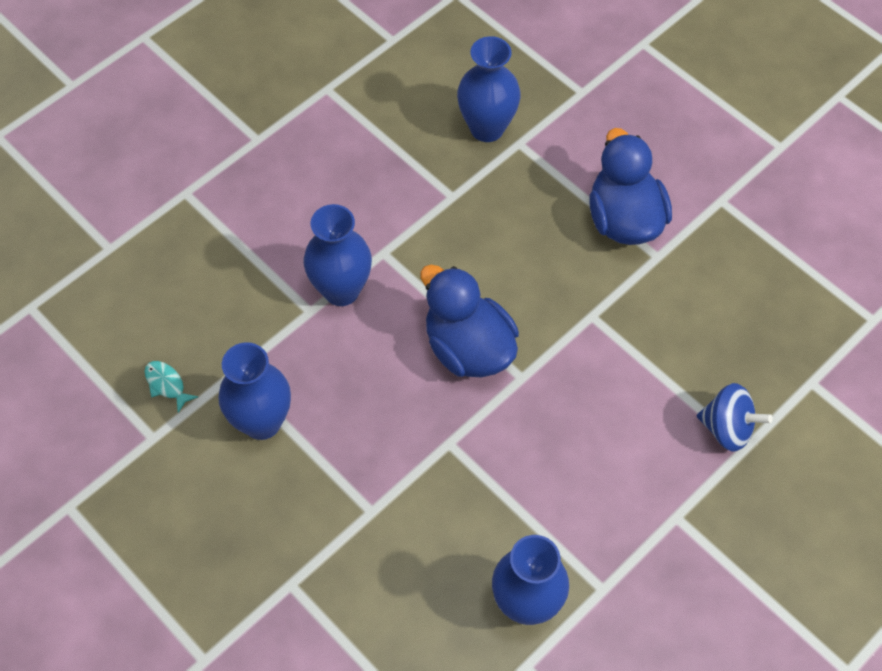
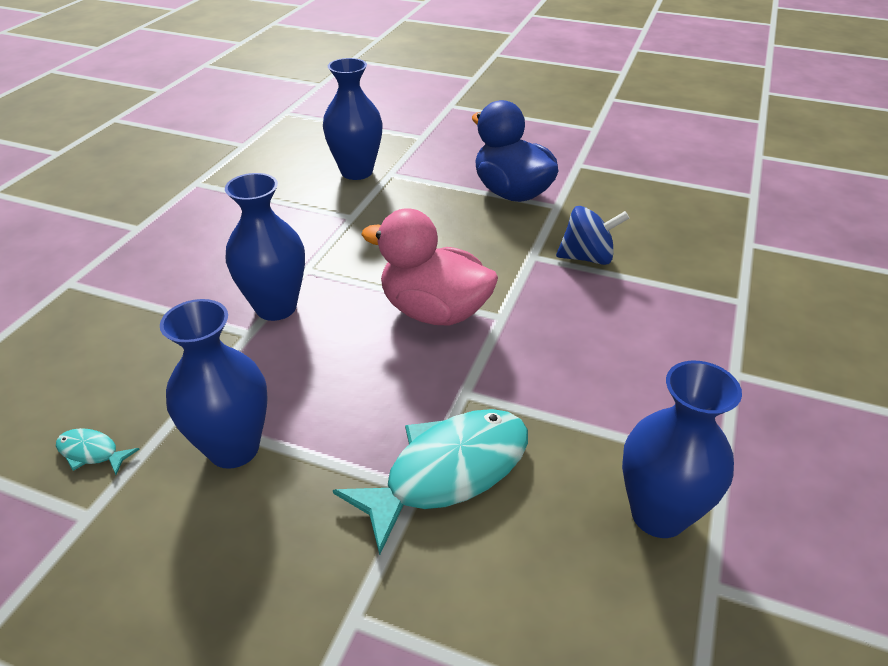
camera: 25 degrees left, 20 degrees down
blue duck [420,265,519,377] -> pink duck [361,208,498,326]
blue spinning top [697,383,772,452] -> blue spinning top moved to [556,206,629,265]
none -> turquoise fish [333,409,528,555]

